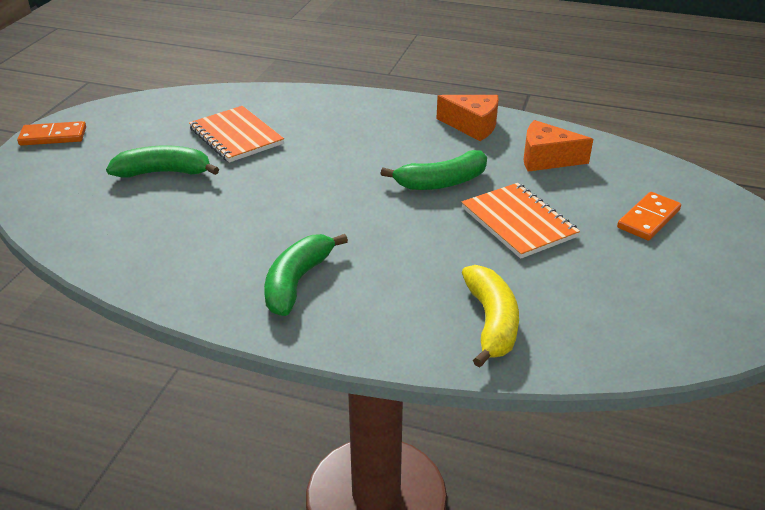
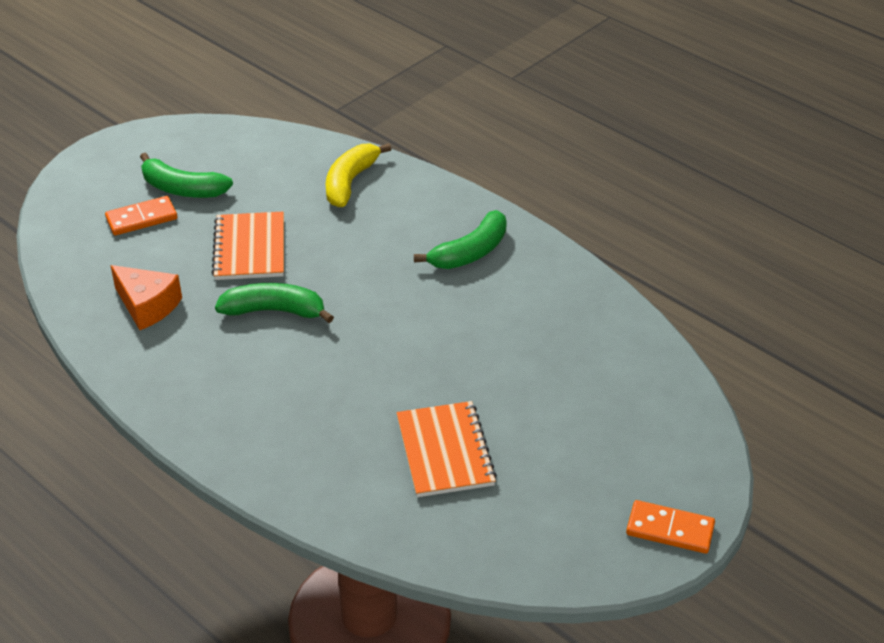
camera: 155 degrees left, 5 degrees up
green banana [106,145,219,177] -> green banana moved to [140,153,233,198]
orange cheese [436,95,499,141] -> none

